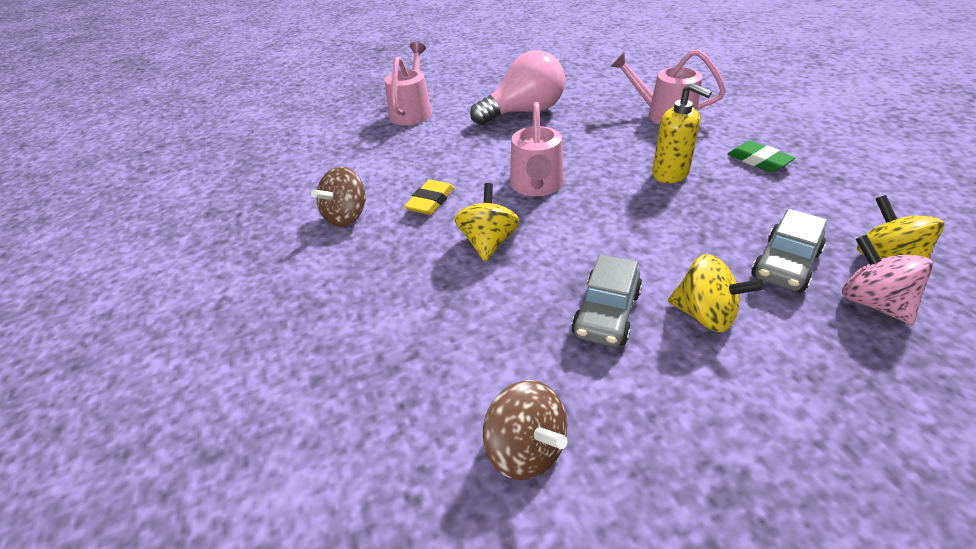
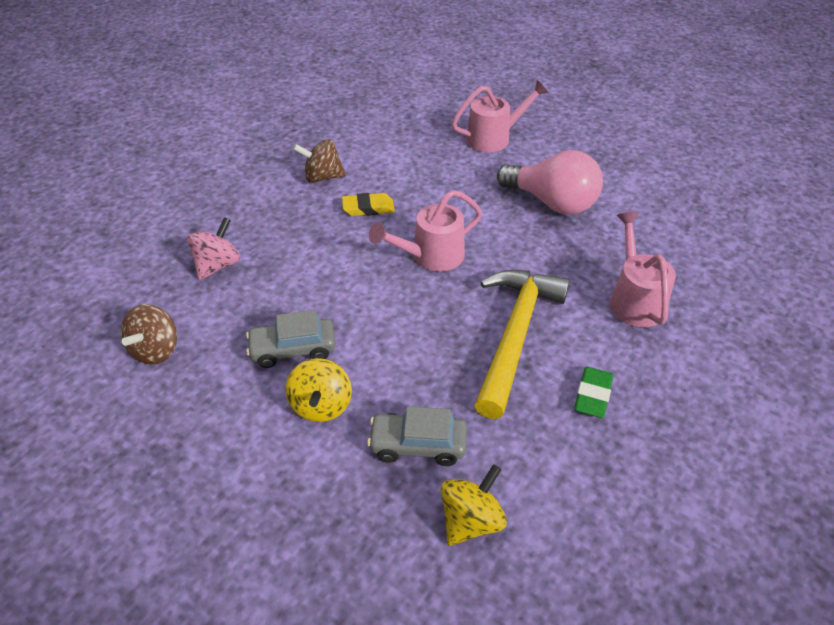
camera: 55 degrees right, 5 degrees up
yellow spinning top [454,183,520,262] -> none
yellow soap dispenser [652,83,712,183] -> yellow hammer [474,270,570,419]
pink spinning top [842,234,933,325] -> pink spinning top moved to [187,217,240,280]

